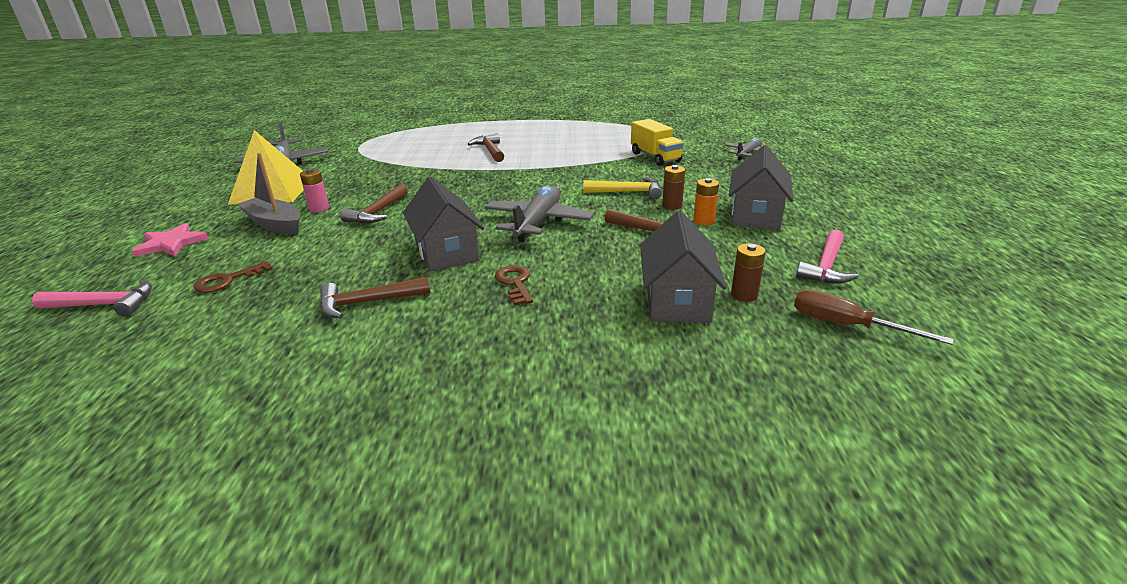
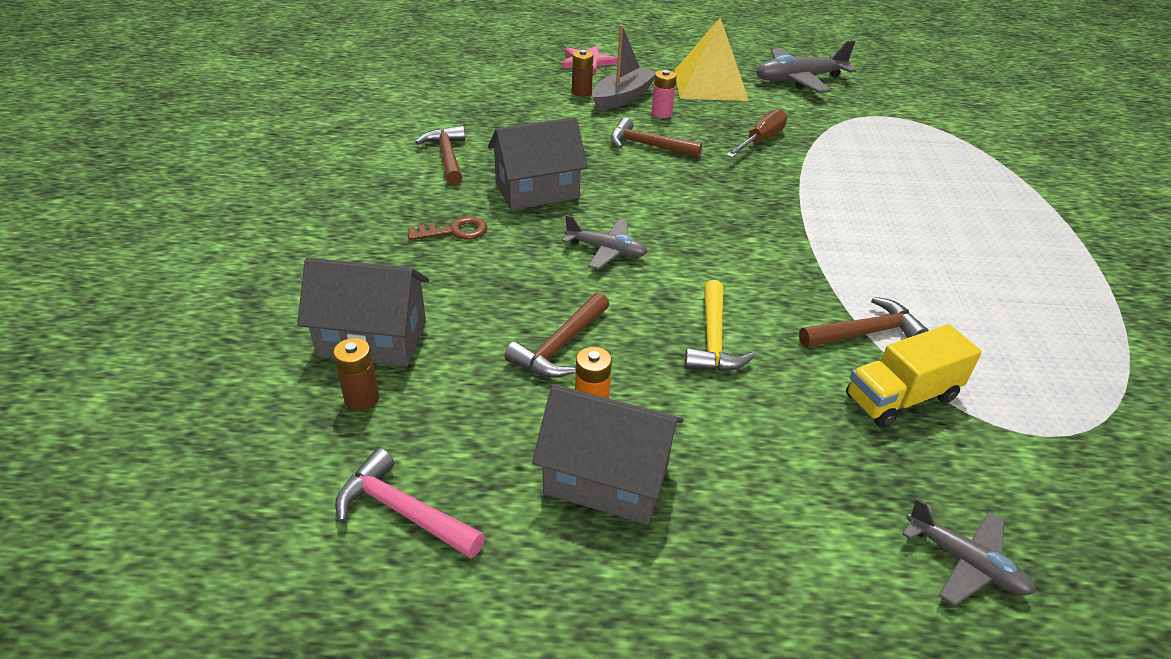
camera: 90 degrees right, 10 degrees up
pink hammer [32,280,152,317] -> none
brown key [194,261,273,293] -> none
brown hammer [468,133,504,162] -> brown hammer moved to [799,297,929,348]
grey plane [484,186,594,242] -> grey plane [562,215,648,270], size x0.60
brown battery [662,165,685,210] -> brown battery moved to [572,50,593,97]
brown screwdriver [794,289,954,345] -> brown screwdriver moved to [726,109,787,158]

